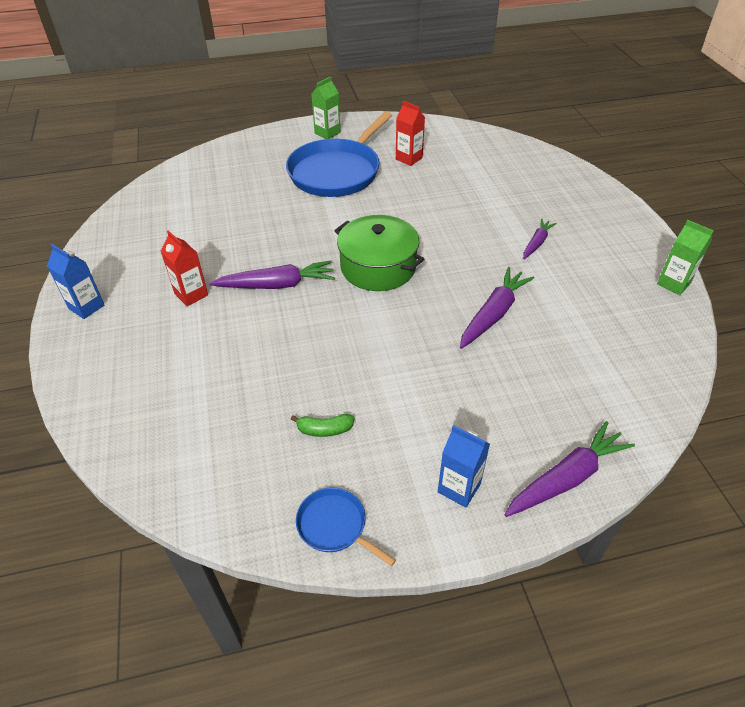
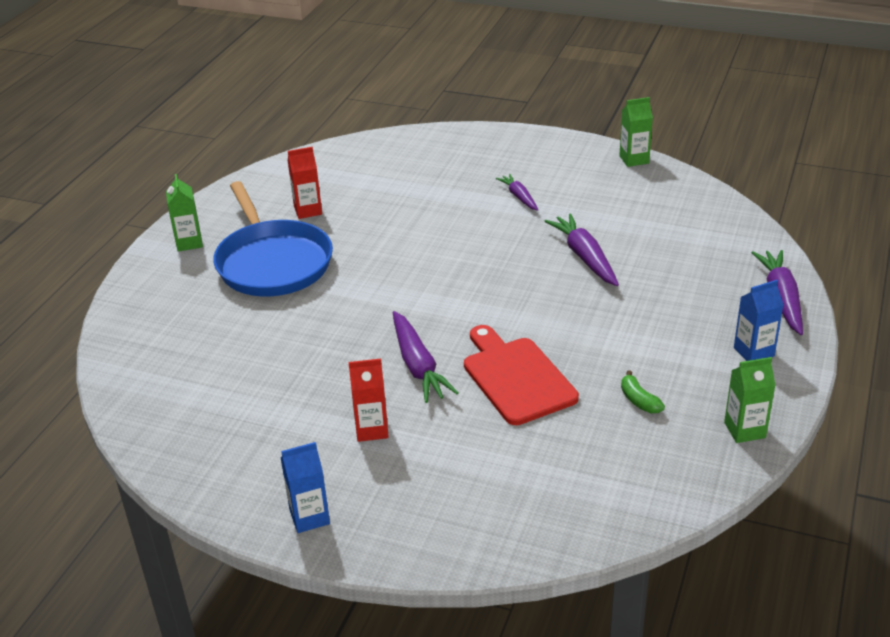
camera: 55 degrees left, 10 degrees down
purple carrot [209,261,335,289] -> purple carrot turned 135 degrees clockwise [393,311,459,403]
green banana [290,414,354,437] -> green banana turned 120 degrees clockwise [621,370,665,413]
blue pan [296,487,396,566] -> green carton [724,357,776,443]
green pot [334,215,424,291] -> none
none -> red cutting board [464,325,579,425]

